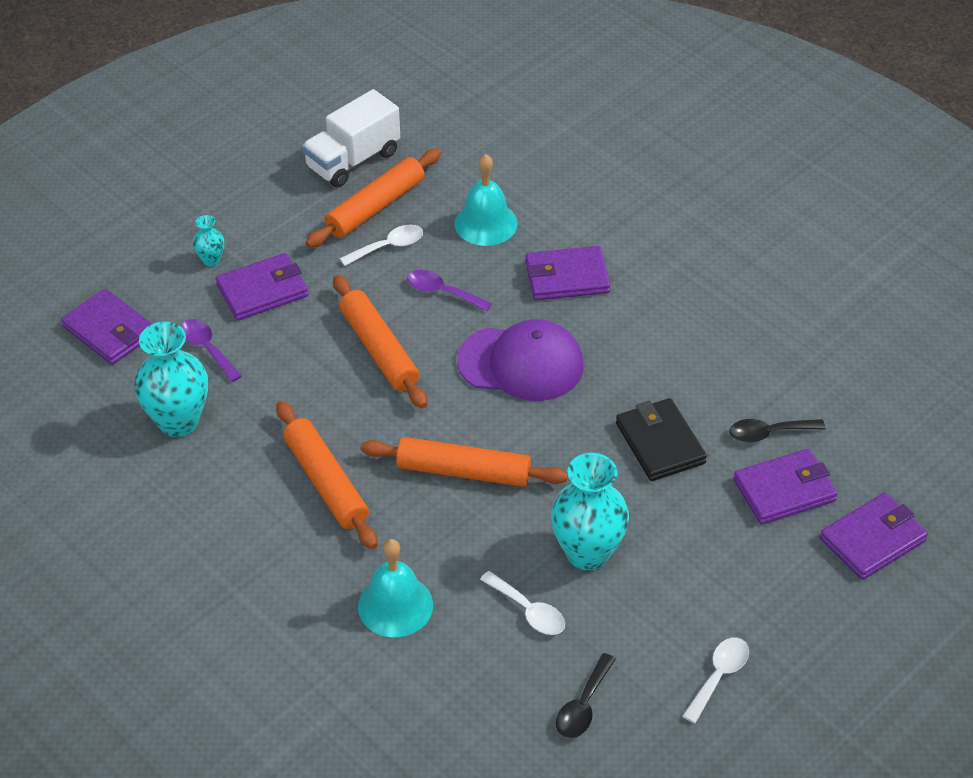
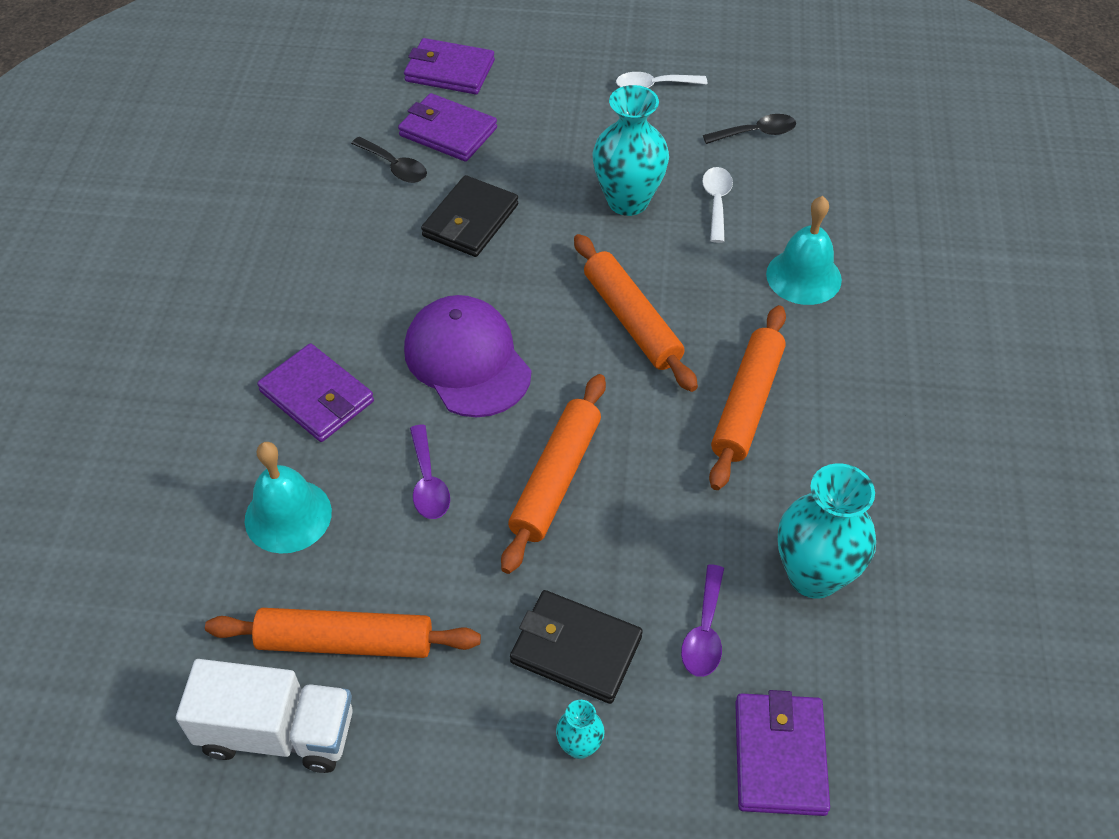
camera: 130 degrees left, 5 degrees up
purple wallet [216,253,308,320] -> black wallet [510,590,643,704]
white spoon [340,225,423,266] -> none

